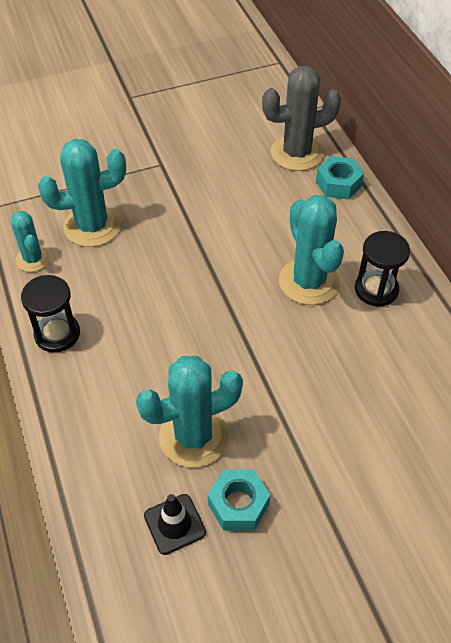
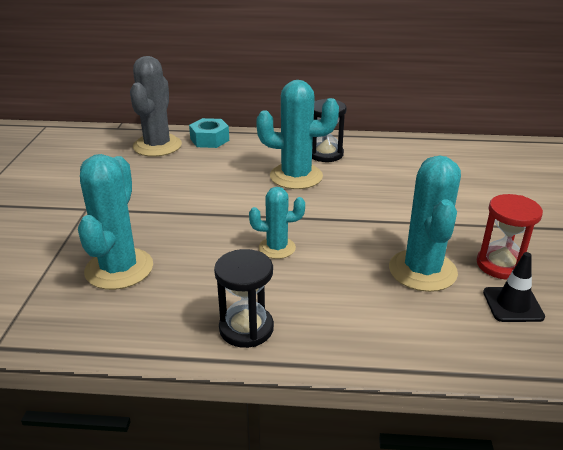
camera: 65 degrees left, 20 degrees down
turquoise cactus [11,211,50,272] -> turquoise cactus moved to [249,187,305,259]
turquoise nut [208,470,270,530] -> red hourglass [477,194,543,280]

